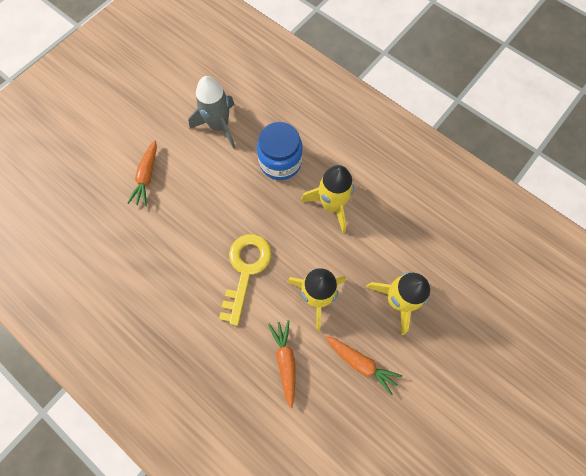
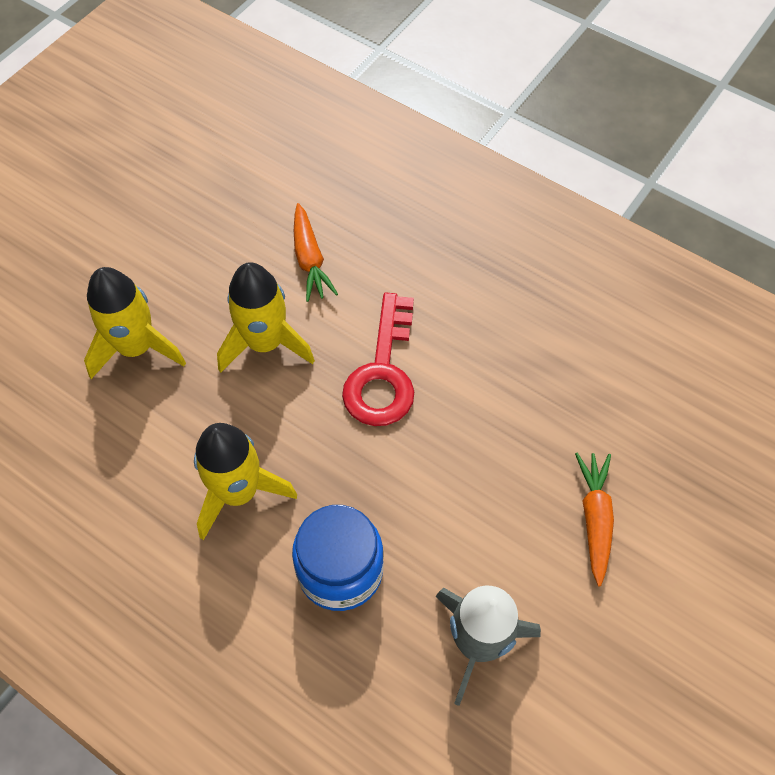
camera: 175 degrees right, 10 degrees down
yellow key [219,234,272,326] -> red key [342,293,414,426]
orange carrot [325,336,403,396] -> none

